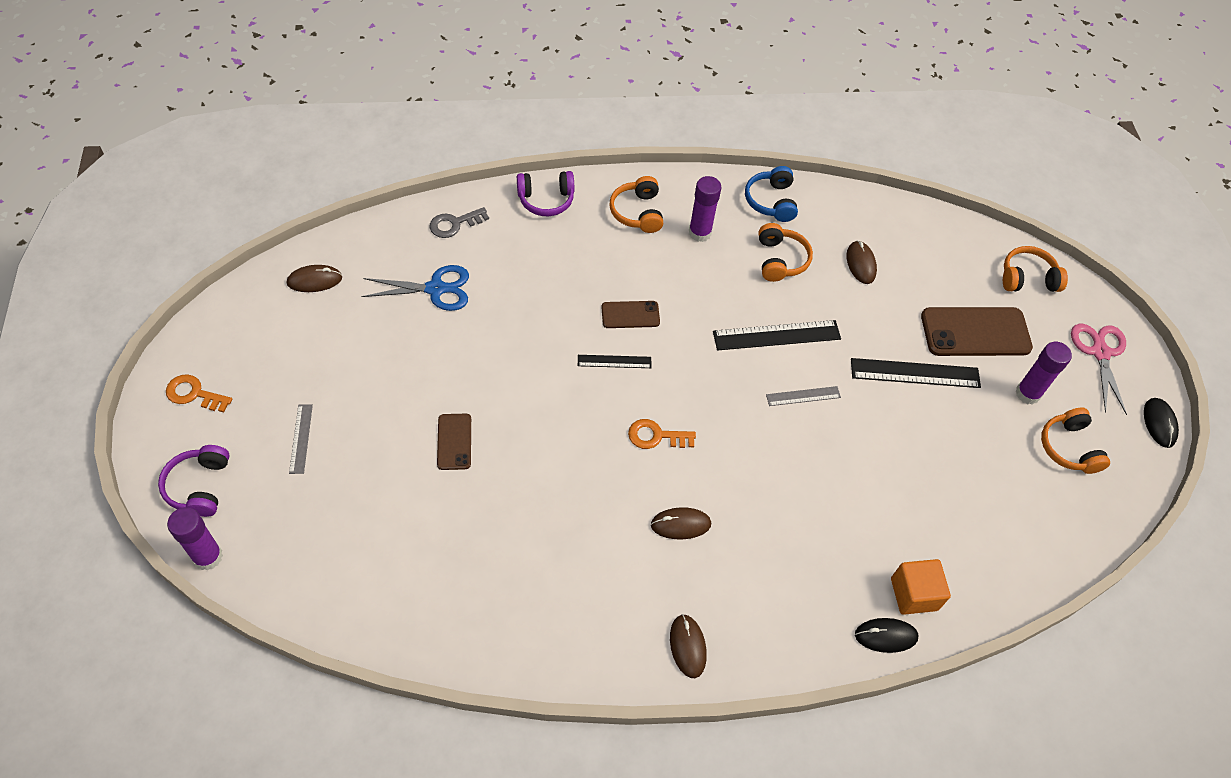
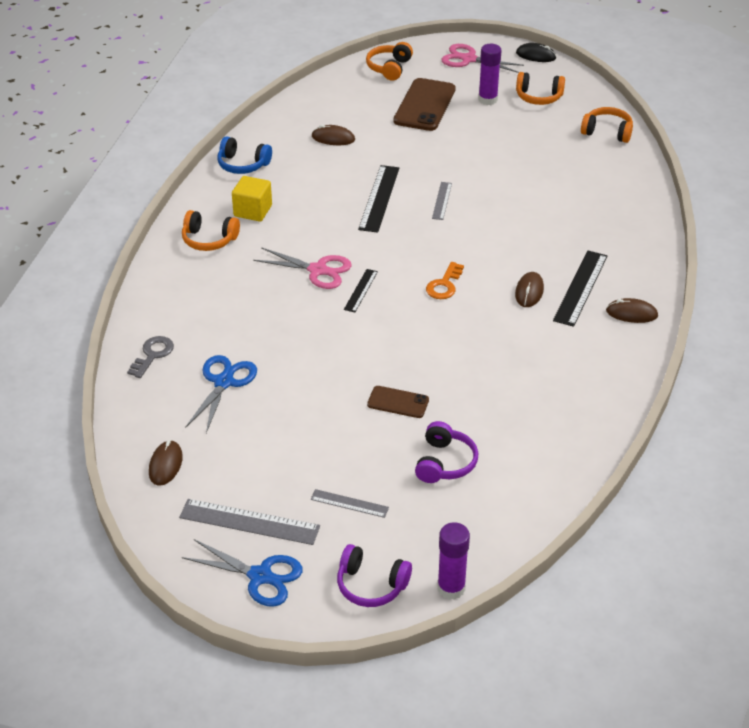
camera: 65 degrees left, 15 degrees down
orange key [166,374,232,413] -> blue scissors [182,539,303,607]
grey key [429,207,489,238] -> grey key turned 150 degrees counterclockwise [127,336,174,378]
purple headphones [517,171,574,216] -> purple headphones moved to [415,421,478,483]
brown phone [601,301,660,328] -> pink scissors [253,247,352,289]
purple glue stick [689,176,722,242] -> yellow cube [232,176,272,222]
orange headphones [758,223,813,282] -> orange headphones moved to [581,107,633,143]
black ruler [851,358,981,388] -> black ruler moved to [553,251,608,327]
black mouse [855,618,919,653] -> none
orange cube [891,559,951,615] -> none
none -> grey ruler [179,499,320,545]

